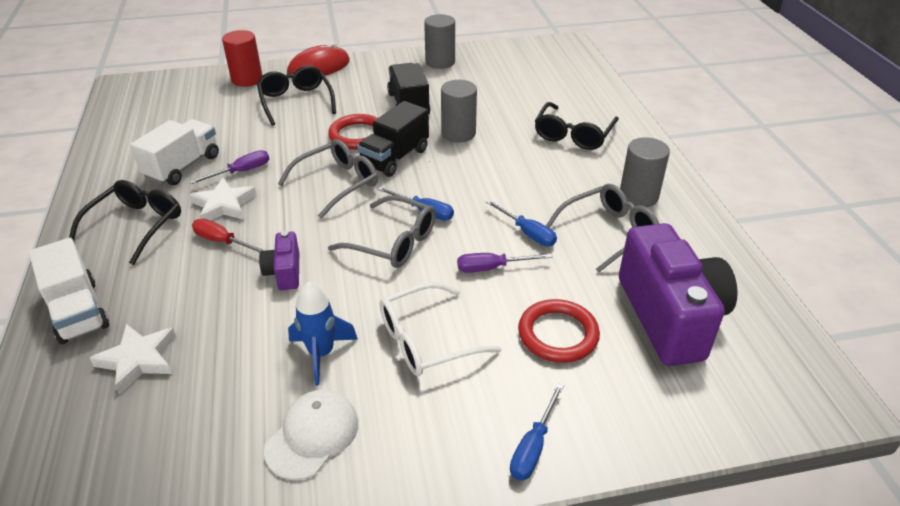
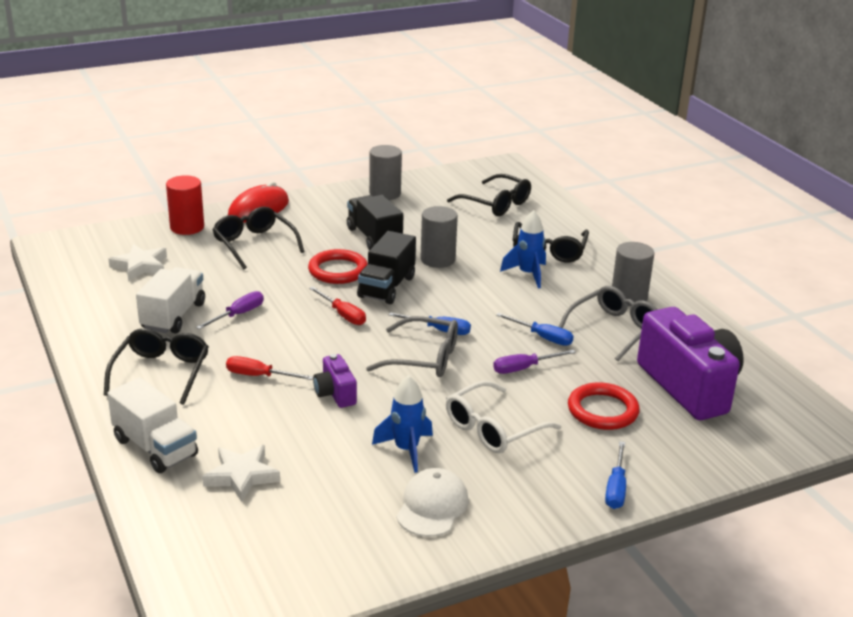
camera: 15 degrees left, 10 degrees down
white star [189,178,257,221] -> white star moved to [108,244,167,281]
grey glasses [278,139,378,219] -> red screwdriver [309,287,366,325]
none -> black glasses [447,174,531,216]
none -> blue rocket [500,210,546,289]

